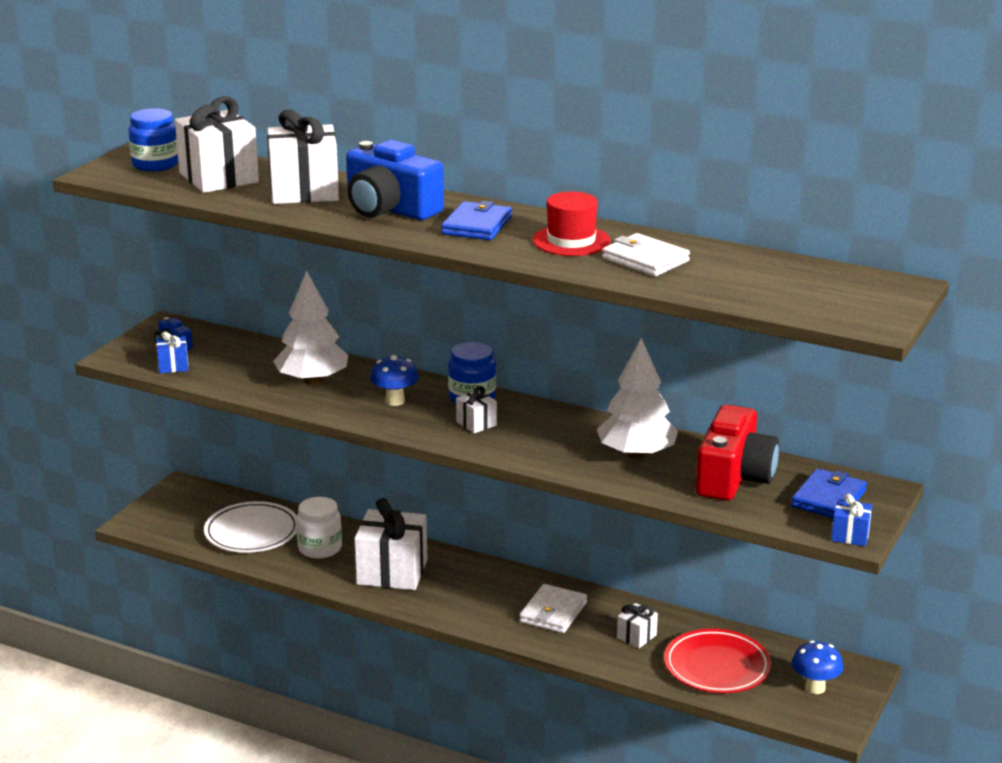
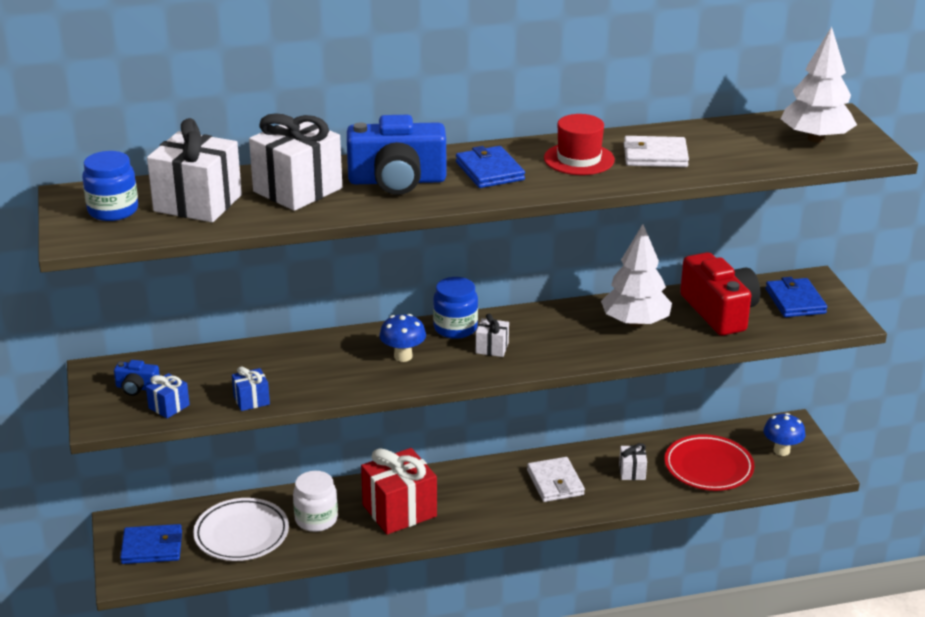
camera: 40 degrees left, 5 degrees up
white tree [273,271,348,385] -> white tree moved to [781,27,857,143]
white gift [354,498,427,590] -> red gift [361,448,437,535]
blue gift [831,493,872,546] -> blue gift moved to [232,366,270,411]
none -> blue wallet [120,524,182,564]

